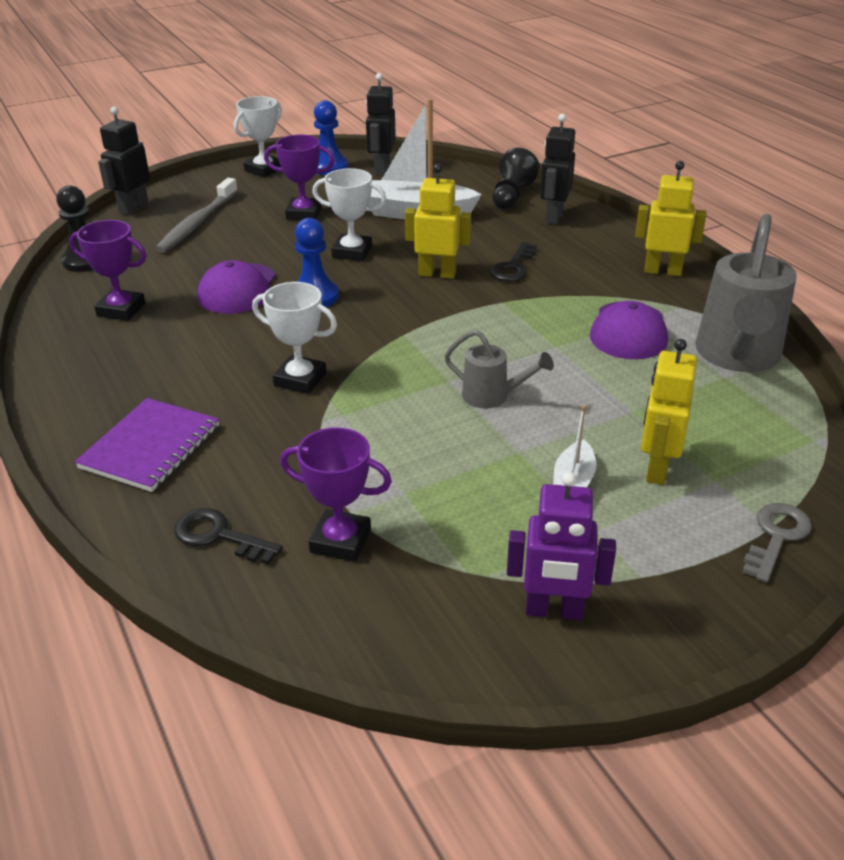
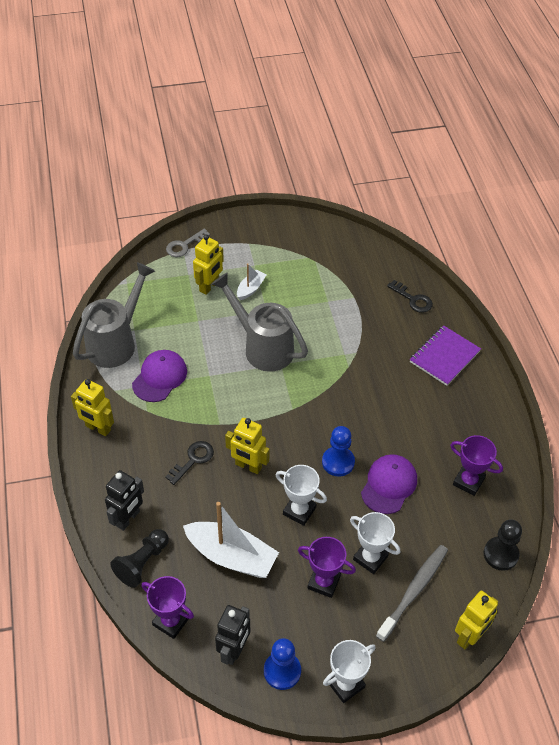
camera: 165 degrees left, 15 degrees up
black robot [98,107,150,215] -> yellow robot [455,591,498,649]
white trophy [252,282,337,394] -> white trophy moved to [350,512,400,574]
purple trophy [280,427,392,562] -> purple trophy moved to [142,576,194,639]
grey watering can [444,330,554,409] -> grey watering can [211,272,308,372], size x1.97
purple robot [507,472,616,621] -> none

